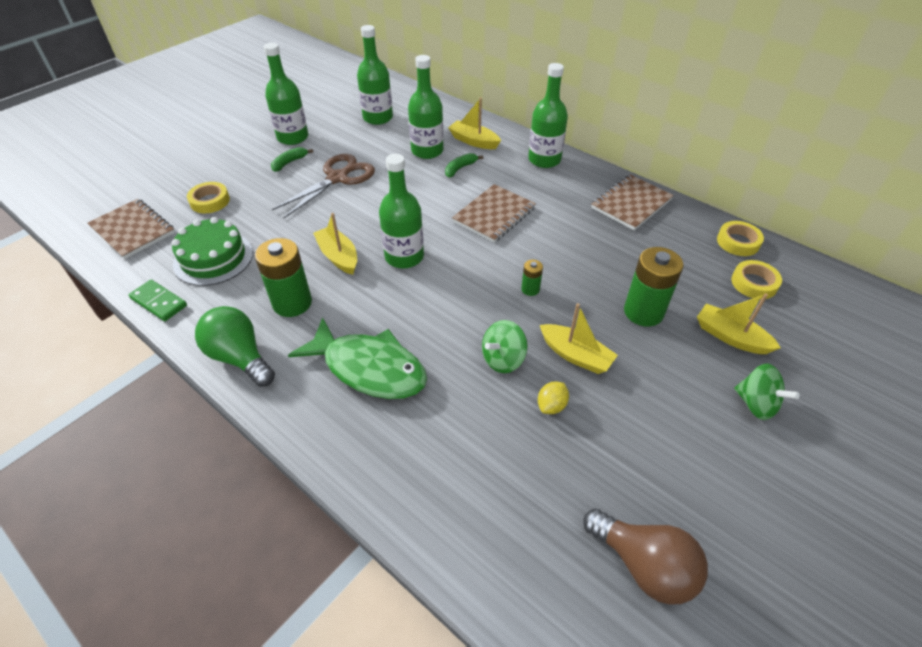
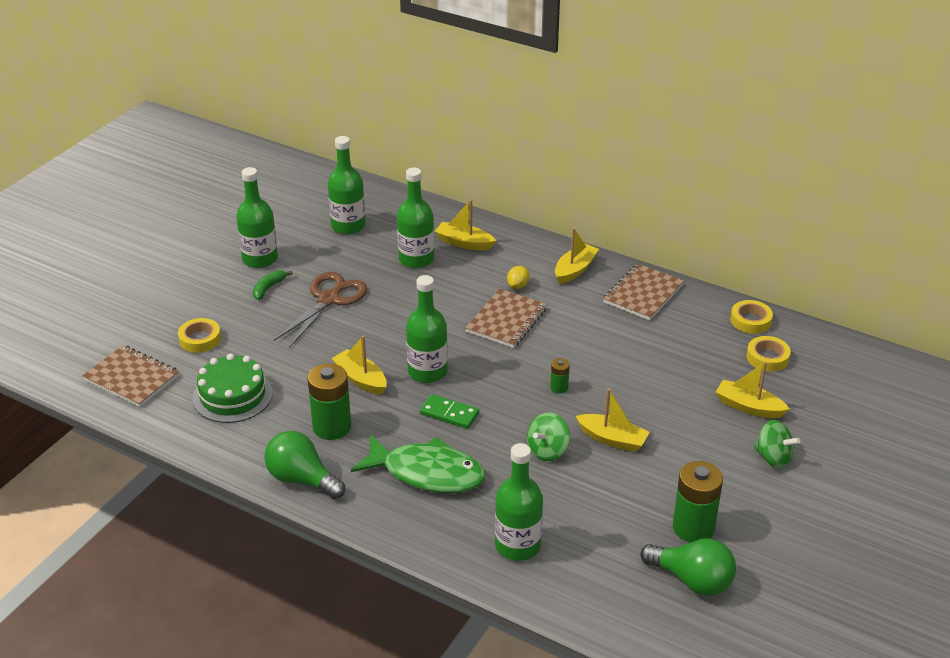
camera: 10 degrees left, 10 degrees down
green domino [129,280,187,321] -> green domino moved to [420,394,479,429]
green banana [445,153,483,178] -> none
green bottle [528,63,568,168] -> green bottle moved to [495,443,543,561]
yellow lemon [538,382,569,414] -> yellow lemon moved to [507,266,530,289]
brown light bulb [583,508,708,605] -> green light bulb [640,538,736,596]
green battery [624,247,684,327] -> green battery moved to [673,461,723,543]
none -> yellow boat [555,228,599,284]

